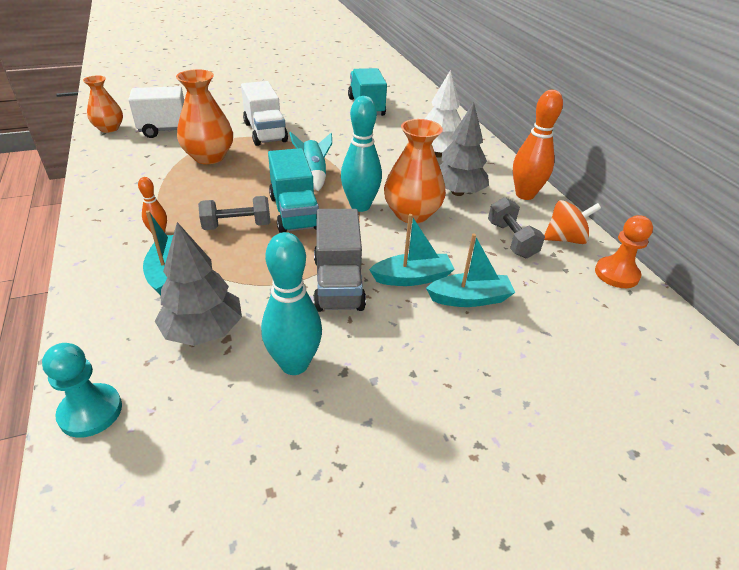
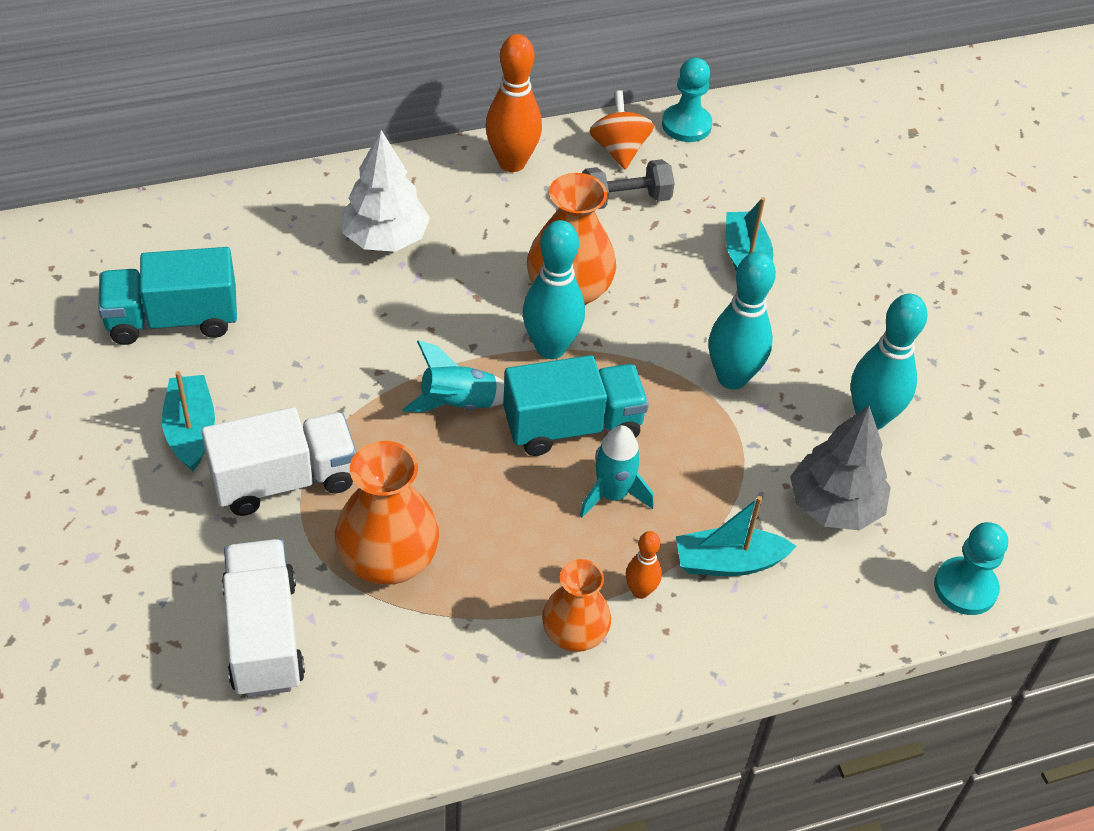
camera: 90 degrees left, 10 degrees up
orange vase [83,75,123,133] -> orange vase moved to [542,559,611,652]
grey dumbbell [198,196,270,230] -> turquoise rocket [580,425,654,517]
grey truck [313,209,366,312] -> turquoise bowling pin [709,252,776,389]
turquoise boat [369,214,455,286] -> turquoise boat moved to [162,371,215,471]
grey tree [439,102,489,196] -> none
orange pawn [595,215,653,288] -> turquoise pawn [662,58,712,142]

